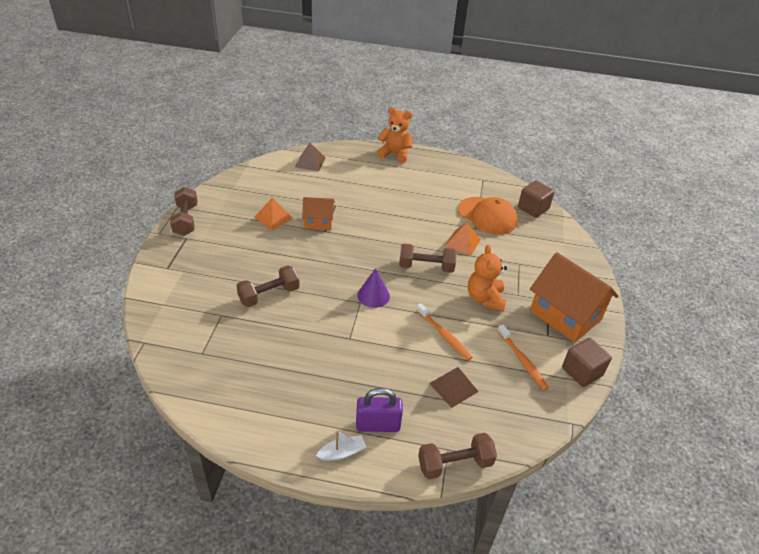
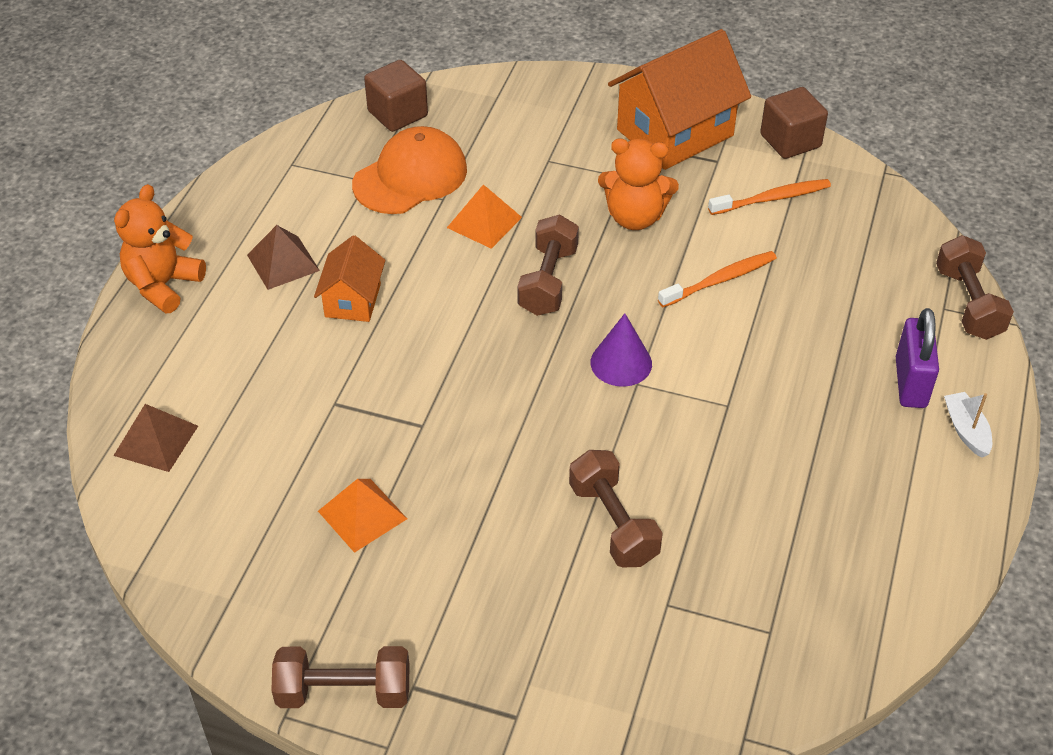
camera: 80 degrees left, 5 degrees up
orange house [302,197,335,230] -> orange house moved to [314,235,386,322]
brown pyramid [429,367,479,408] -> brown pyramid moved to [247,225,320,290]

